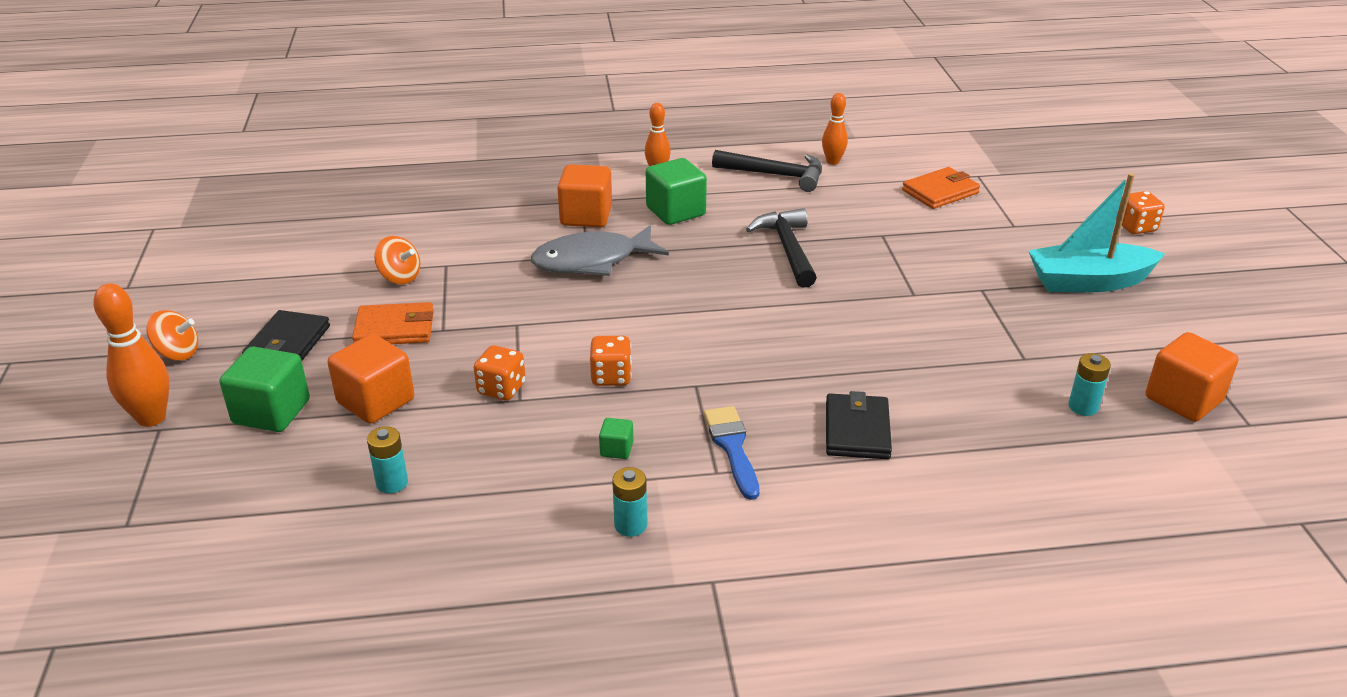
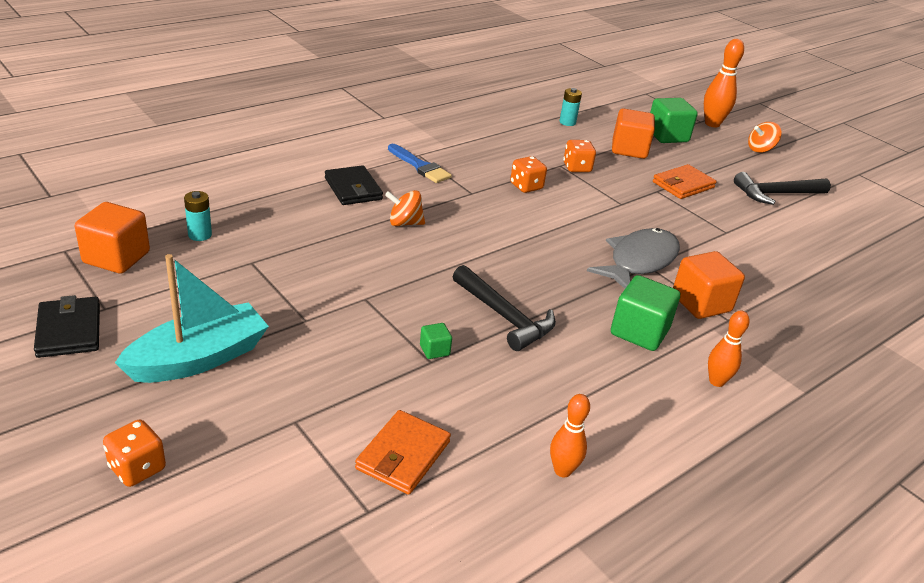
camera: 145 degrees right, 0 degrees up
black wallet [242,310,330,360] -> black wallet moved to [34,295,100,358]
orange spinning top [374,236,420,284] -> orange spinning top moved to [385,190,425,226]
green cube [599,418,633,459] -> green cube moved to [420,323,452,359]
turquoise battery [612,467,647,537] -> none
black hammer [712,150,822,192] -> black hammer moved to [734,172,831,205]

